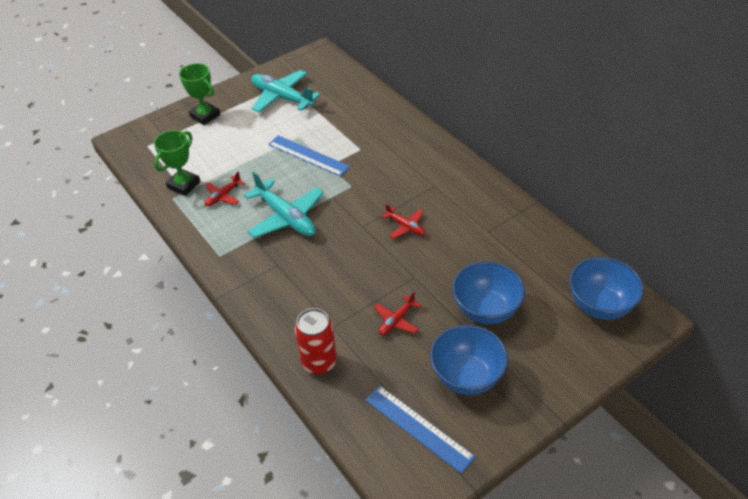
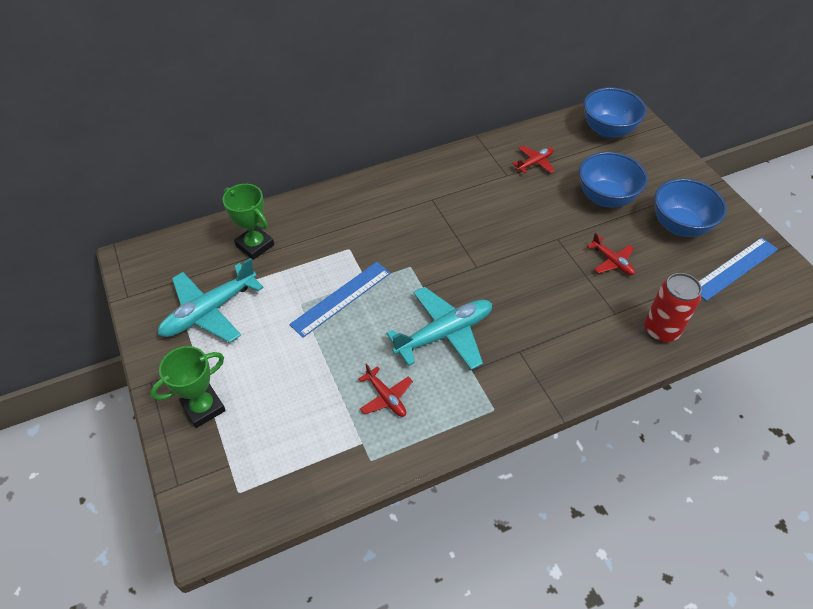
camera: 80 degrees left, 5 degrees up
green trophy [154,130,200,196] -> green trophy moved to [223,184,274,260]
red plane [382,204,425,239] -> red plane moved to [512,145,555,173]

